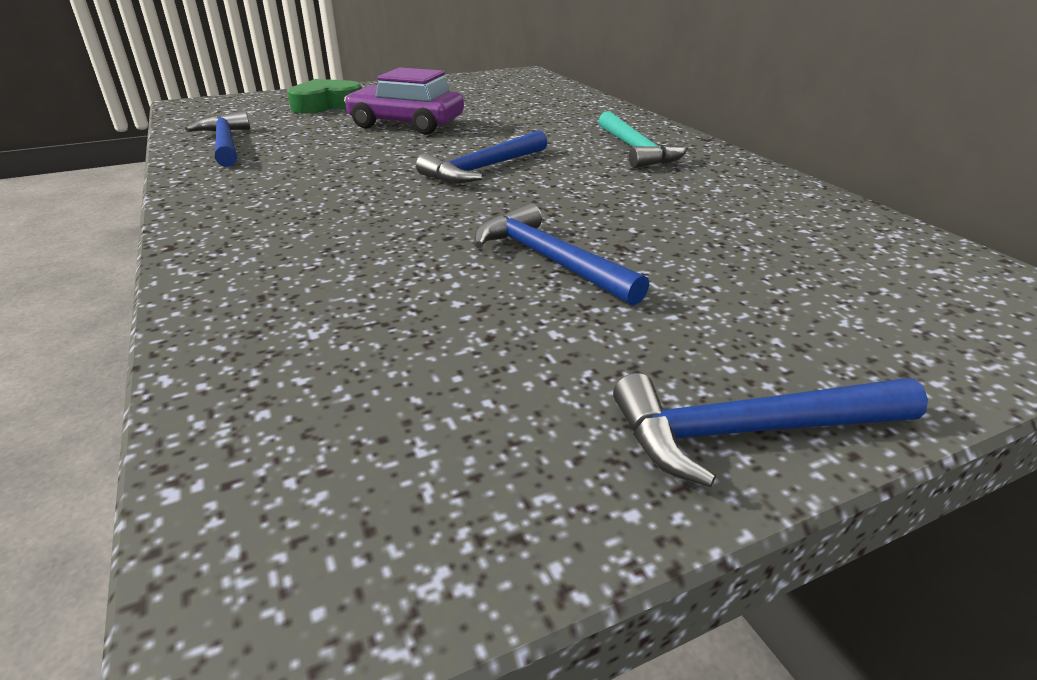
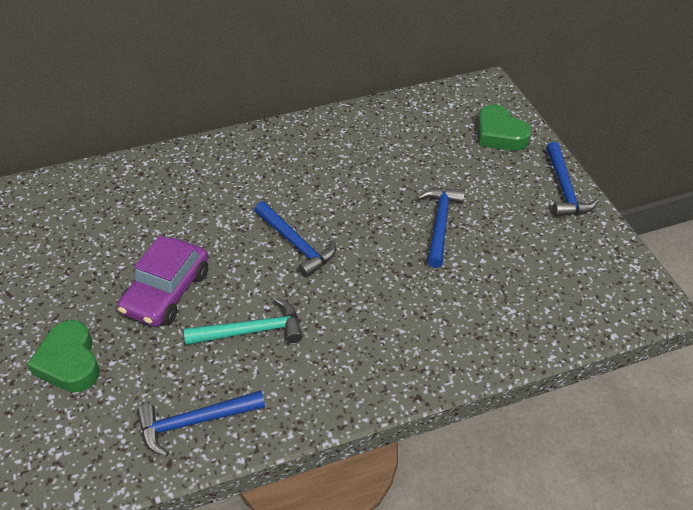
camera: 85 degrees left, 15 degrees up
blue hammer [474,203,649,306] -> blue hammer turned 135 degrees clockwise [417,188,465,268]
turquoise hammer [598,111,688,168] -> turquoise hammer moved to [184,298,303,345]
none -> green heart [478,104,532,151]

